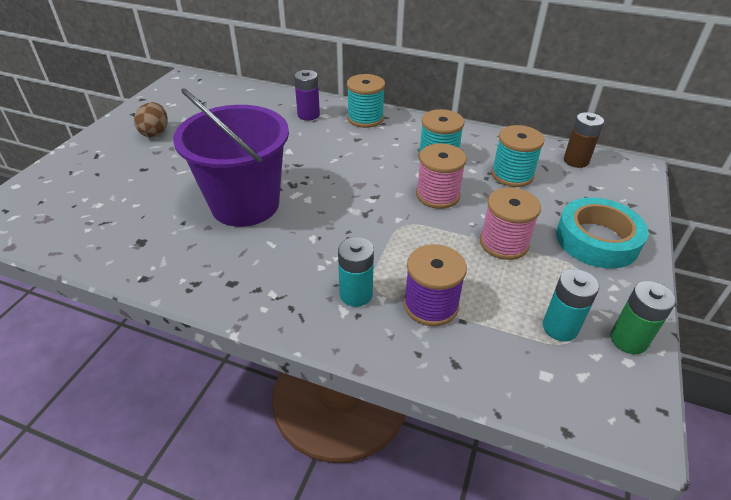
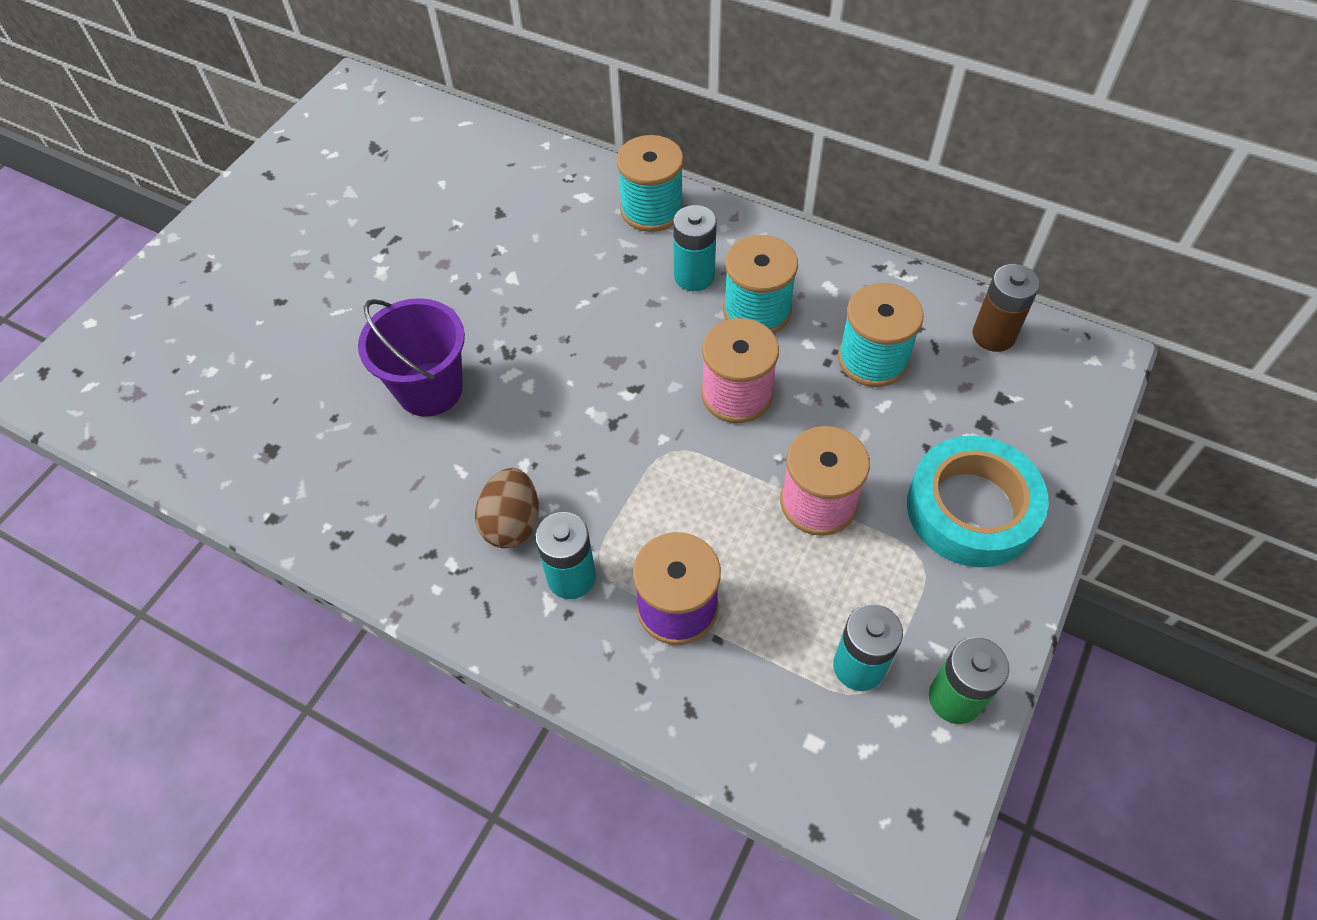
camera: 10 degrees right, 15 degrees up
brown egg [134,102,168,138] -> brown egg moved to [475,468,539,548]
purple bucket [173,88,289,227] -> purple bucket [358,298,465,417], size x0.62
purple battery [294,70,320,121] -> none
none -> turquoise battery [673,205,717,291]

